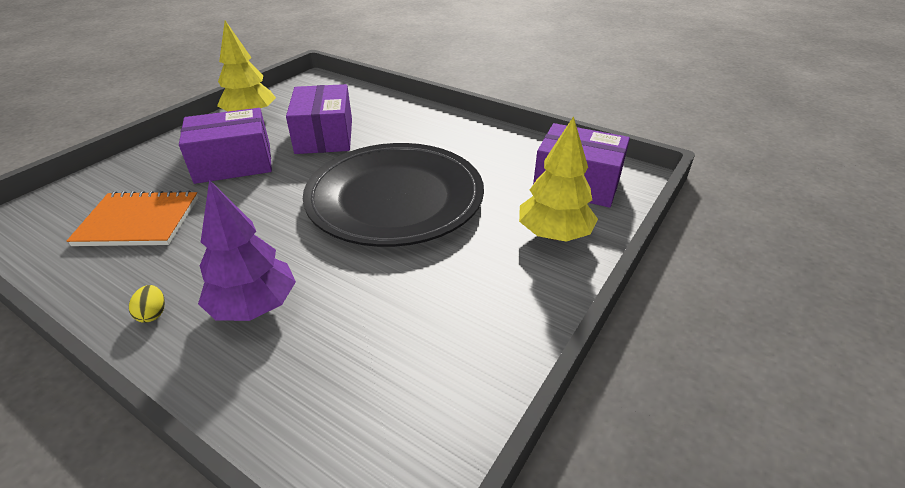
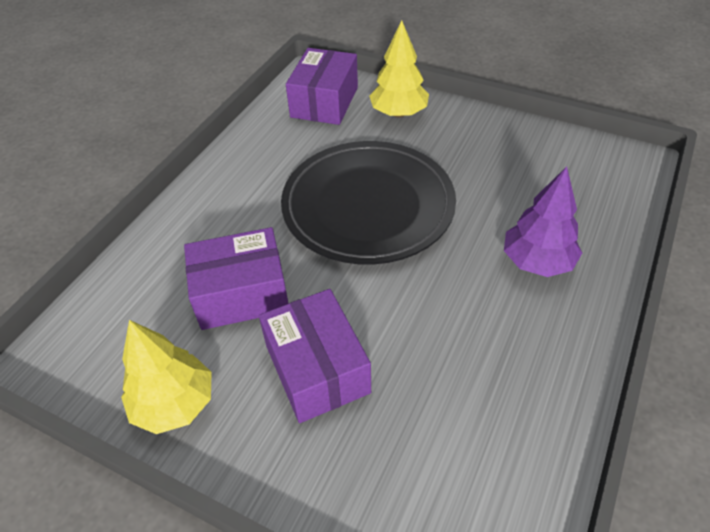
camera: 95 degrees left, 10 degrees up
orange notebook [67,191,198,246] -> none
yellow egg [129,285,165,323] -> none

